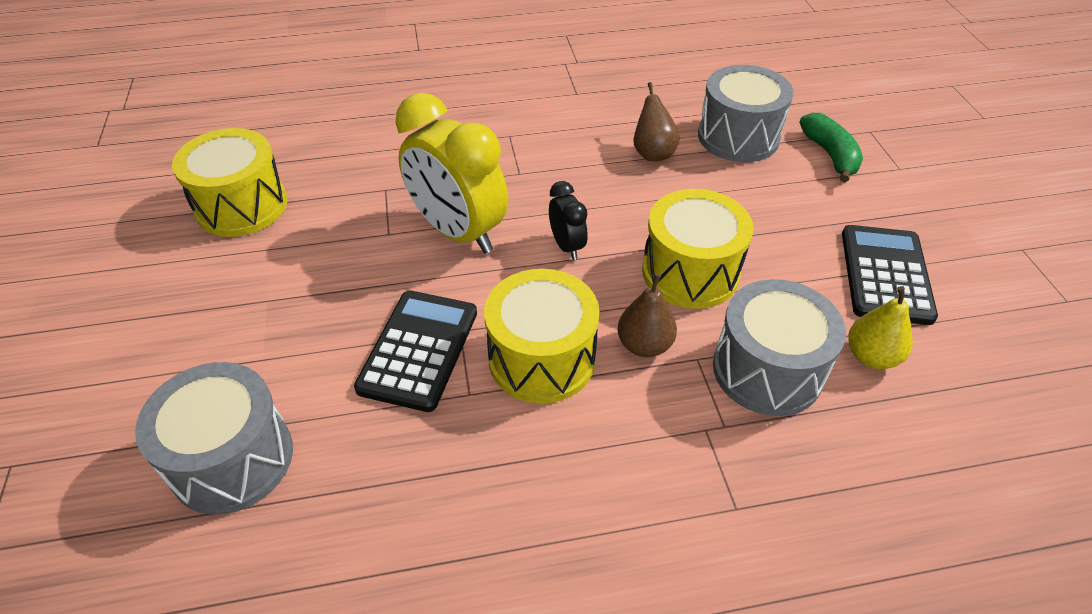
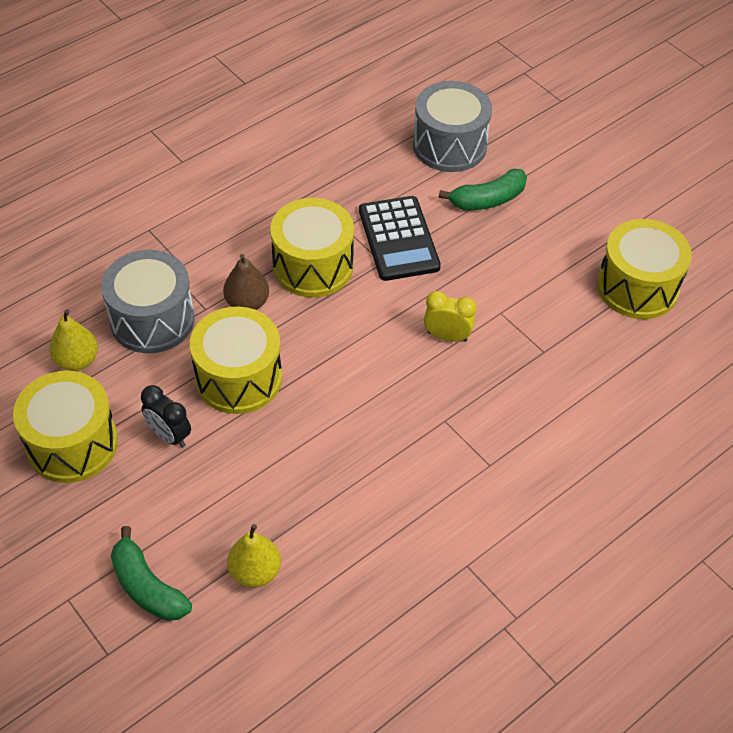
camera: 150 degrees right, 5 degrees up
yellow clock [396,93,508,254] -> yellow clock [424,291,476,342], size x0.48
black clock [549,181,588,260] -> black clock moved to [141,385,191,448]
brown pear [633,82,680,161] -> none
grey drum [698,65,794,162] -> yellow pear [227,524,281,588]
black calculator [842,225,938,325] -> yellow drum [13,371,118,483]
none -> green banana [439,169,527,210]

